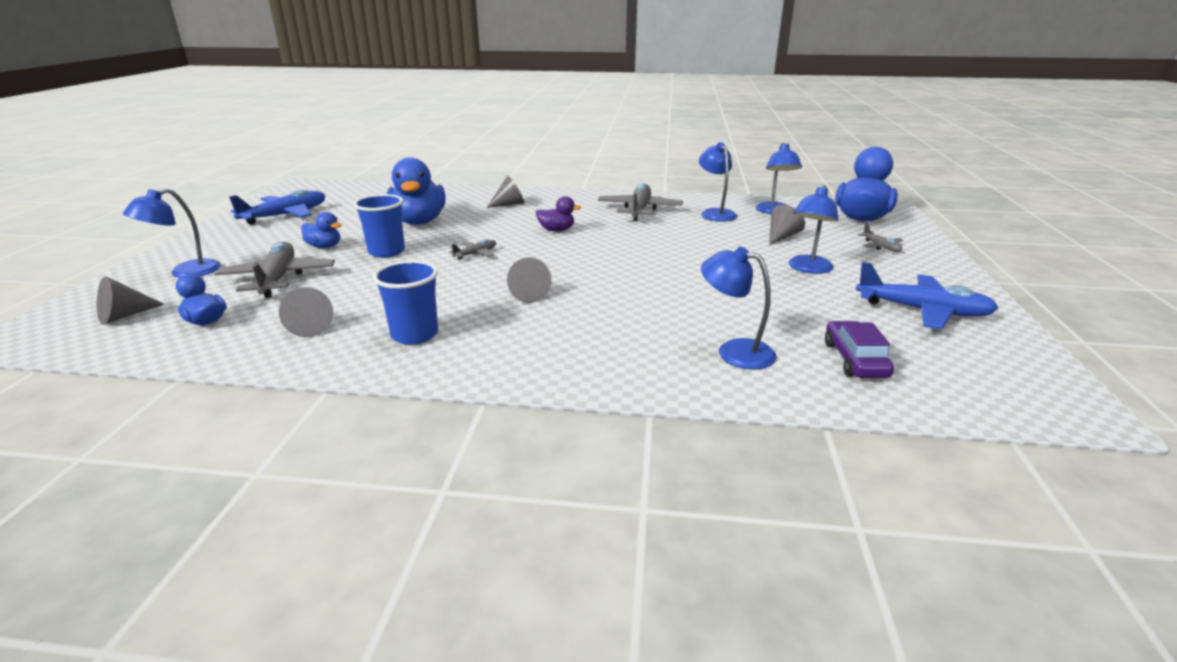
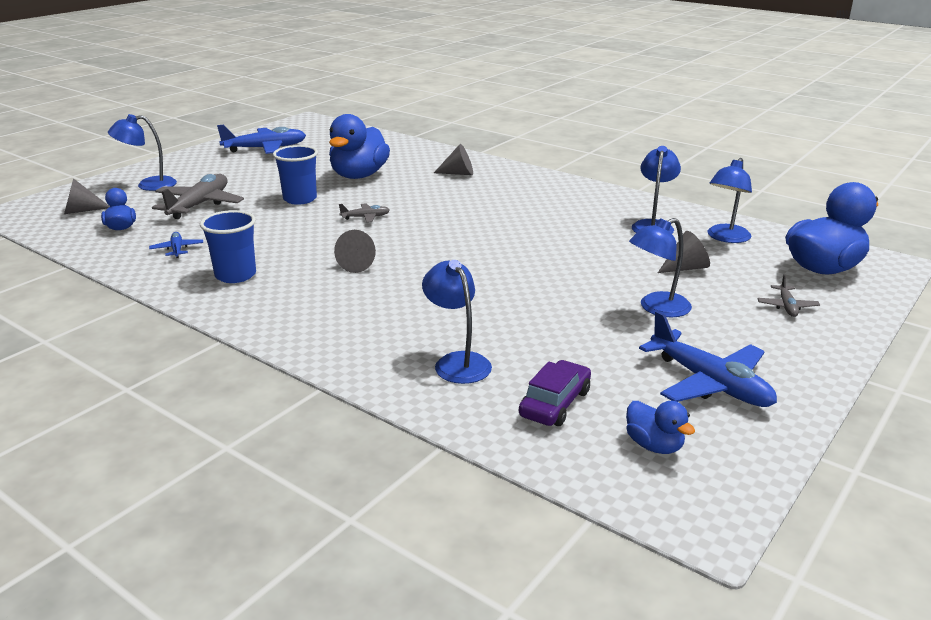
camera: 30 degrees right, 0 degrees up
grey cone [279,287,333,337] -> blue plane [149,232,203,258]
blue duck [301,212,342,248] -> blue duck moved to [626,401,695,454]
purple duck [536,196,581,231] -> none
grey plane [598,183,683,221] -> none

